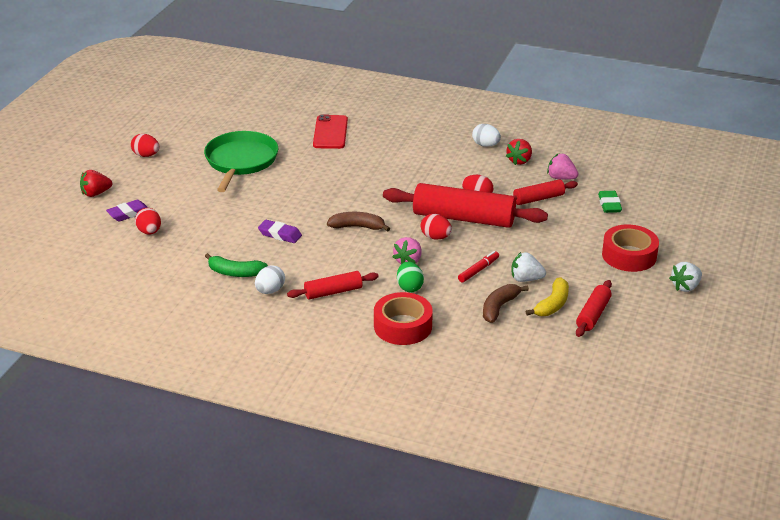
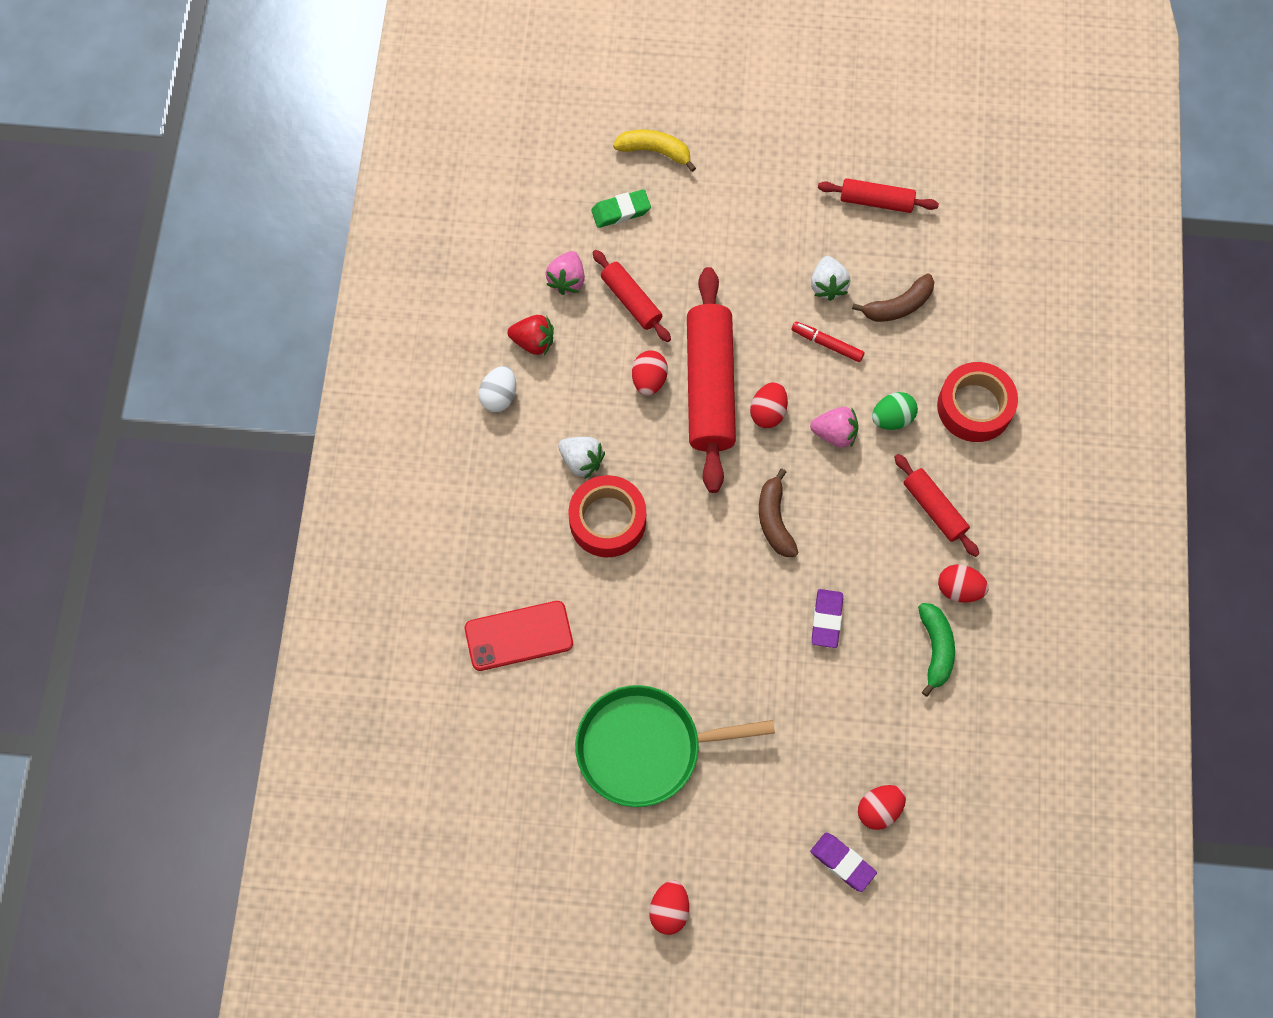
camera: 105 degrees left, 35 degrees up
red strawberry [80,170,112,197] -> none
white egg [255,265,285,294] -> red egg [938,564,989,602]
brown banana [483,284,529,323] -> brown banana turned 45 degrees counterclockwise [852,273,934,322]
yellow banana [526,277,569,316] -> yellow banana moved to [613,129,696,172]
red tape [602,225,659,272] -> red tape moved to [568,475,646,558]
white strawberry [669,262,702,292] -> white strawberry moved to [558,437,605,479]

